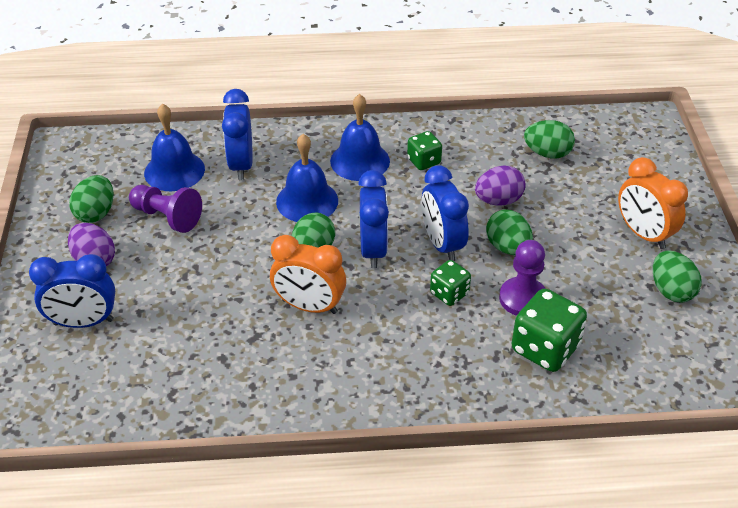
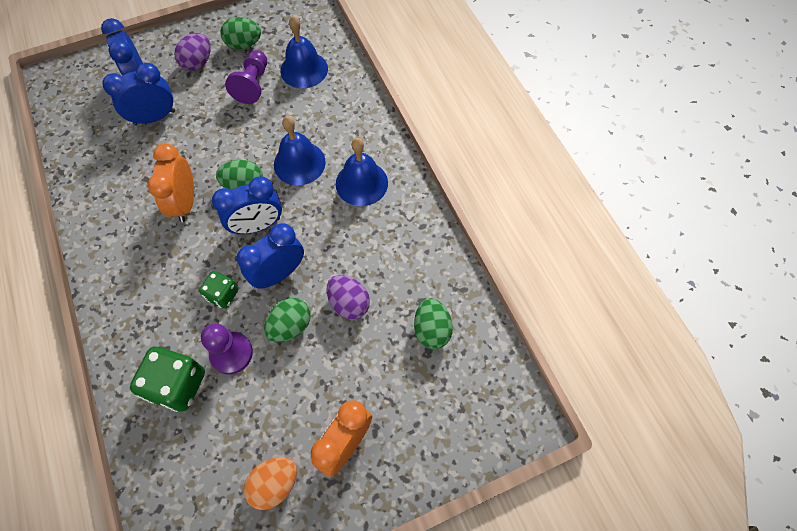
camera: 70 degrees right, 20 degrees up
blue clock [222,89,253,180] -> blue clock moved to [103,63,175,125]
green dice [407,131,442,170] -> none
green egg [653,250,702,303] -> orange egg [244,457,297,510]

